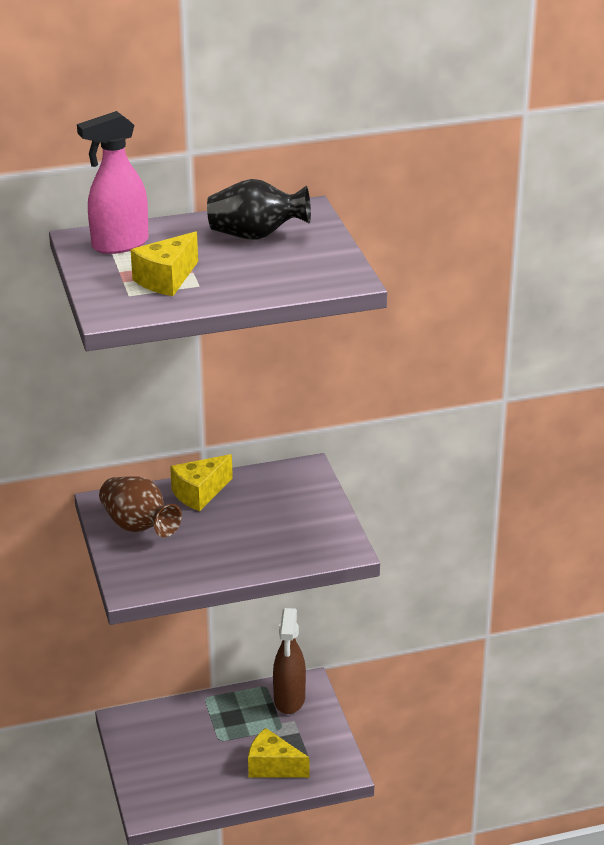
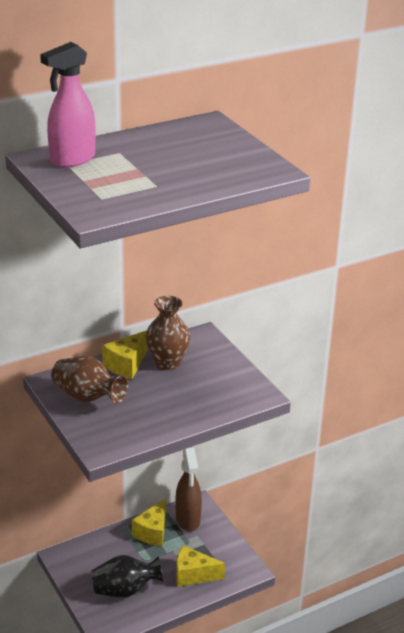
camera: 15 degrees left, 0 degrees up
yellow cheese [131,231,198,296] -> yellow cheese moved to [132,498,166,546]
black vase [207,179,311,240] -> black vase moved to [91,555,163,598]
none -> brown vase [146,296,190,371]

